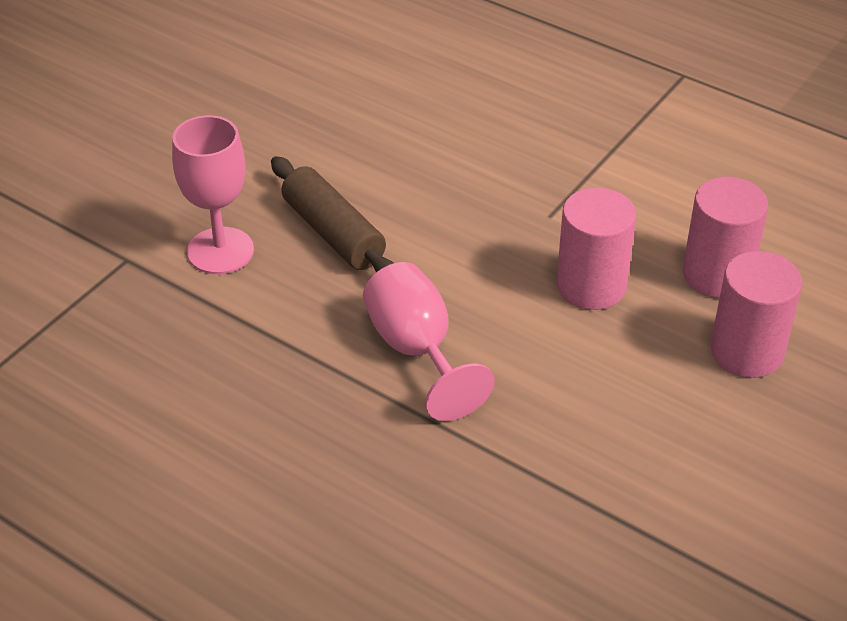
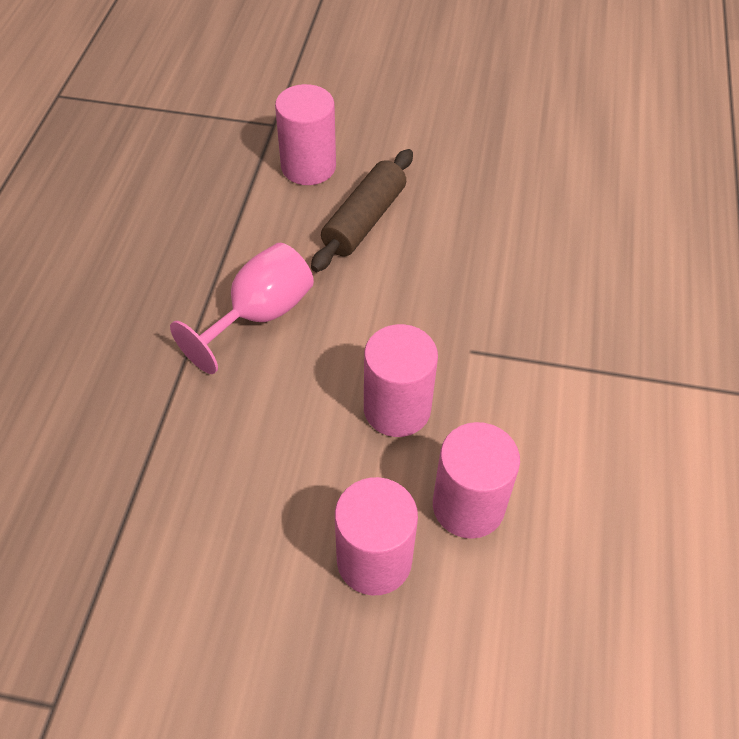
camera: 65 degrees right, 10 degrees up
pink goblet [172,115,254,274] -> pink cylinder [275,84,336,185]

